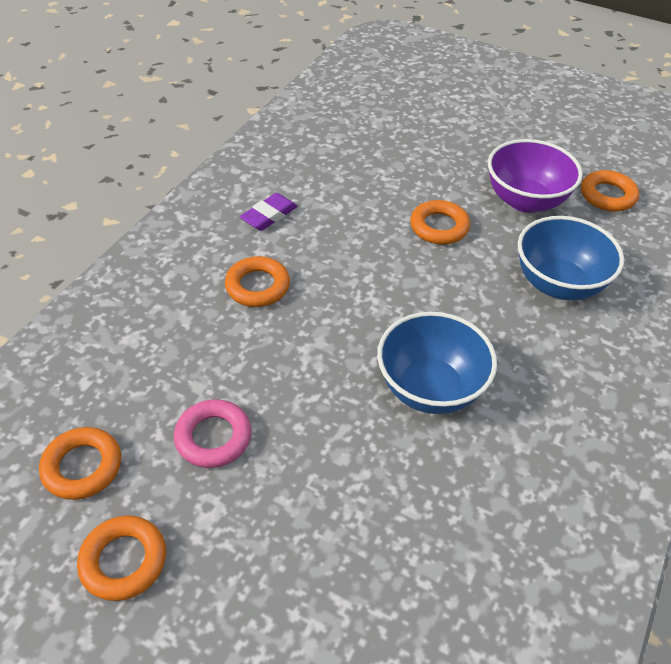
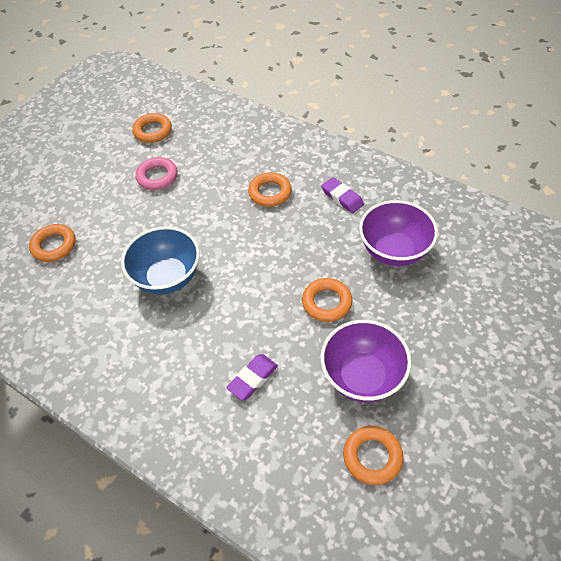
camera: 100 degrees right, 5 degrees up
orange ring [77,515,166,601] -> orange ring moved to [29,224,76,262]
blue bowl [518,216,624,300] -> purple eraser [227,354,278,400]
none -> purple bowl [359,200,438,266]

